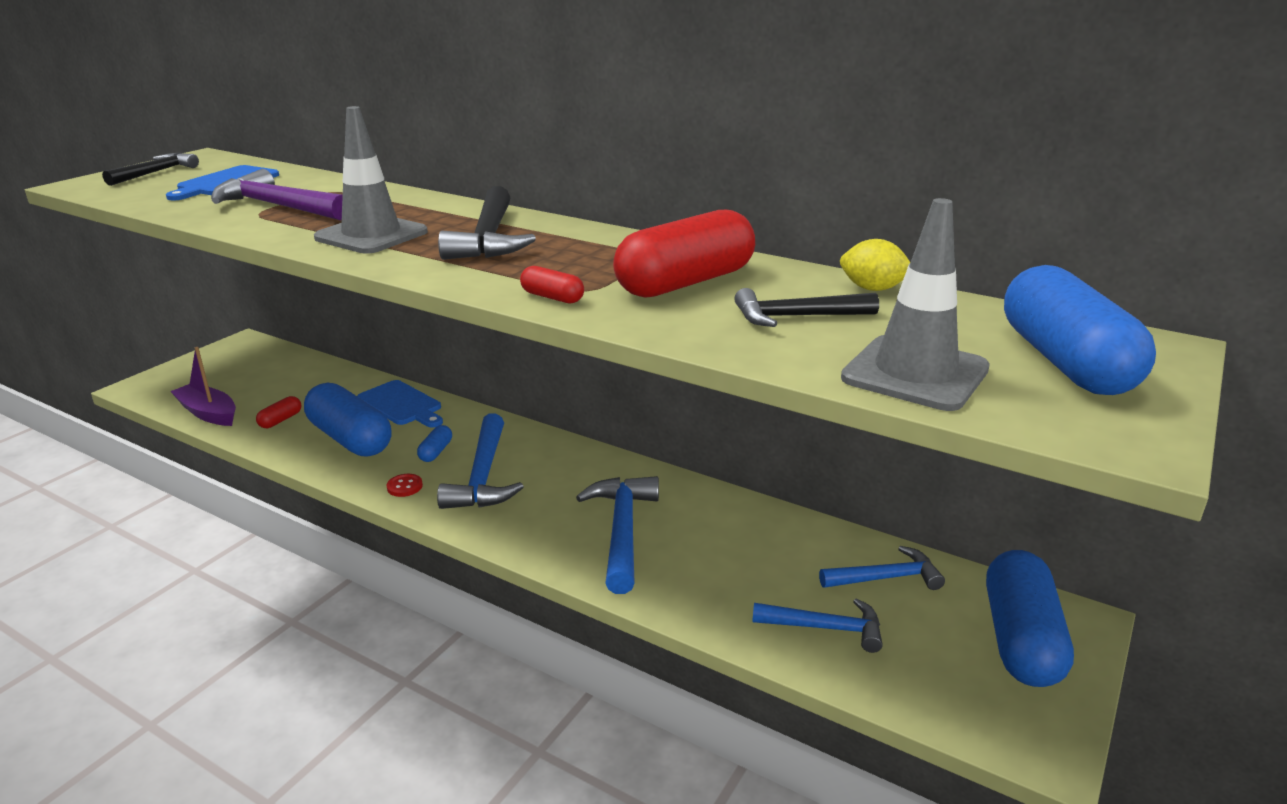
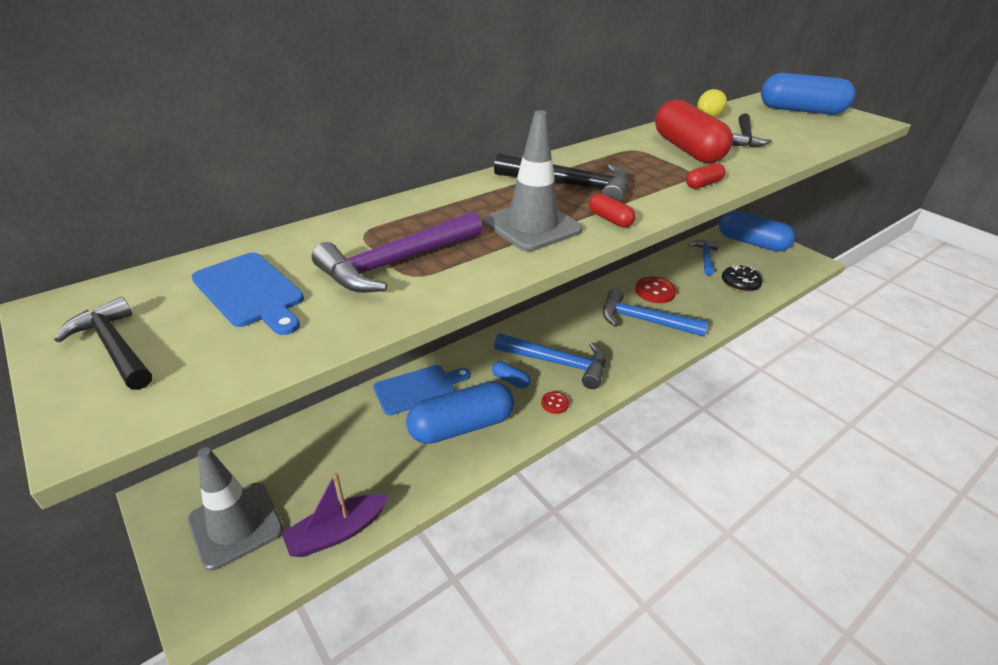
camera: 70 degrees left, 10 degrees up
red capsule [256,396,301,428] -> red capsule moved to [589,193,635,227]
blue hammer [752,598,883,653] -> black donut [722,264,762,292]
grey traffic cone [841,198,990,411] -> grey traffic cone moved to [188,447,284,571]
none -> red button [635,277,676,303]

